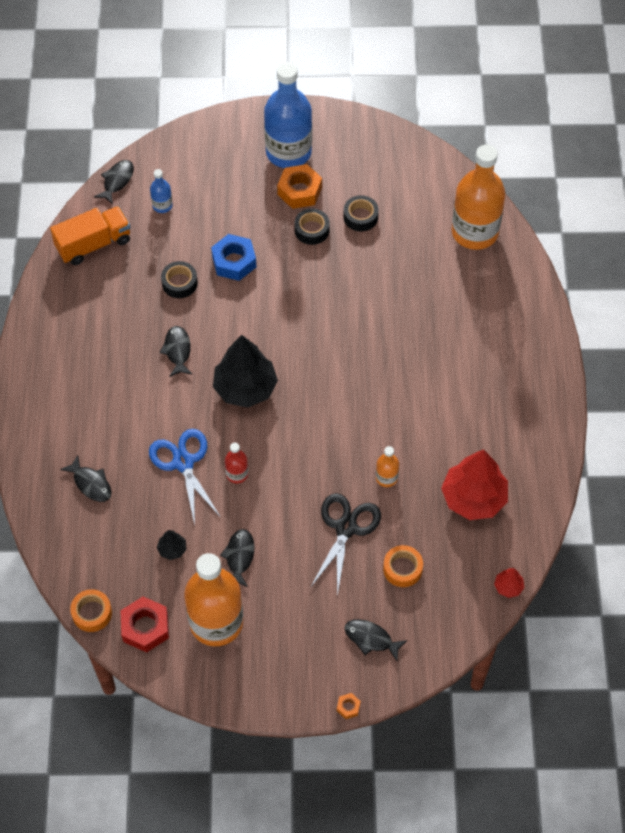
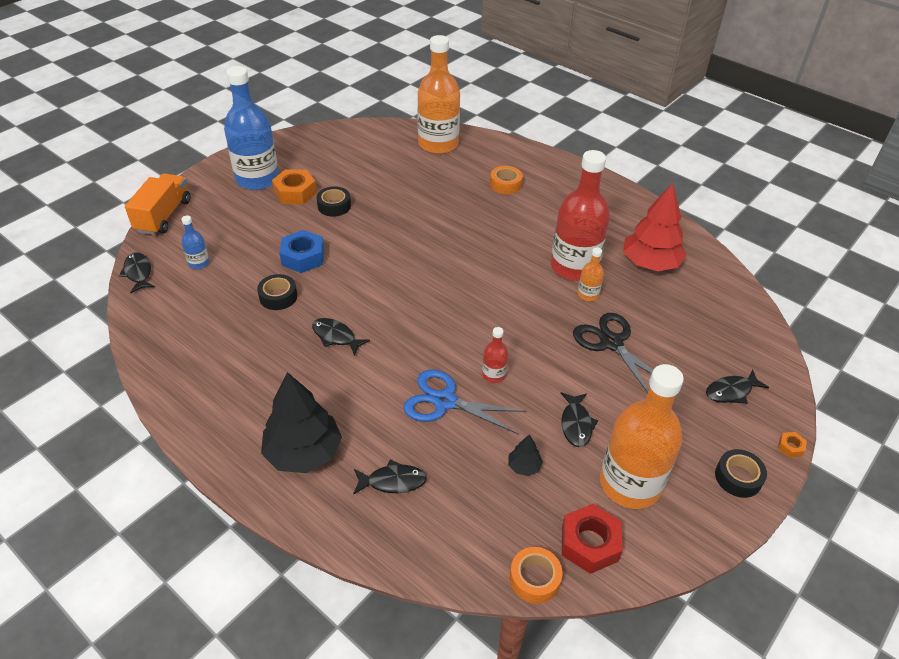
camera: 50 degrees left, 15 degrees down
orange truck [50,206,131,265] -> orange truck moved to [125,173,191,235]
black tree [213,335,278,408] -> black tree moved to [261,372,342,473]
black fish [220,529,254,587] -> black fish turned 135 degrees counterclockwise [561,392,598,447]
black tape [343,195,379,232] -> black tape moved to [715,449,767,498]
orange tape [383,545,423,587] -> orange tape moved to [490,166,523,194]
red tree [494,568,524,598] -> none
none -> red bottle [551,150,610,281]

